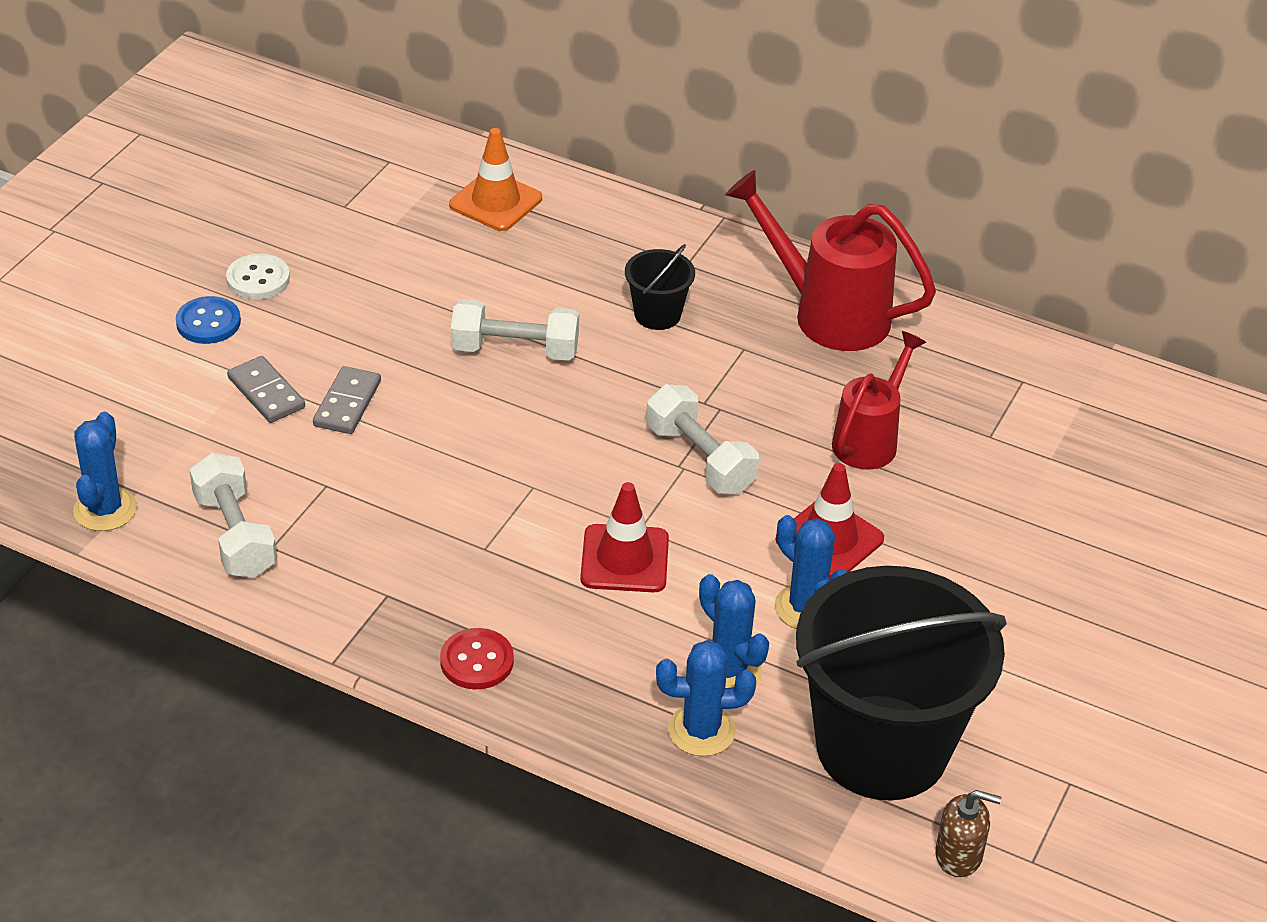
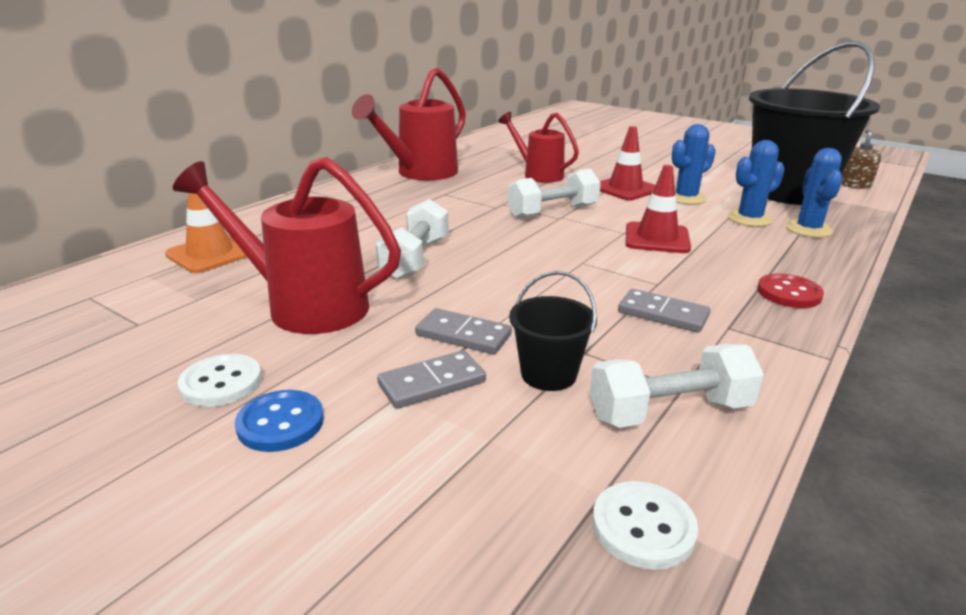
camera: 80 degrees left, 15 degrees down
blue cactus [73,412,137,531] -> white button [593,481,698,570]
black bucket [625,244,695,330] -> black bucket moved to [509,271,597,391]
none -> red watering can [173,157,401,334]
none -> grey domino [618,289,710,333]

